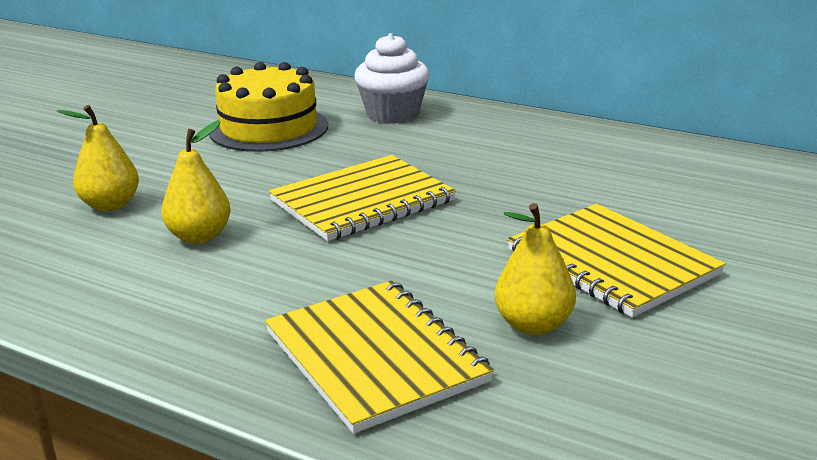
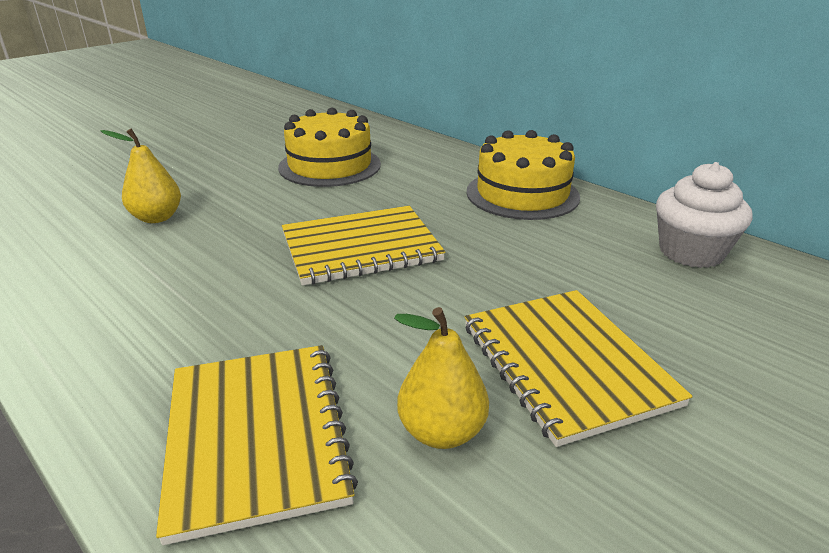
camera: 15 degrees right, 5 degrees up
yellow pear [161,121,231,244] -> none
white cupcake [354,33,430,123] -> white cupcake moved to [656,162,752,268]
none -> yellow cake [466,130,580,220]

